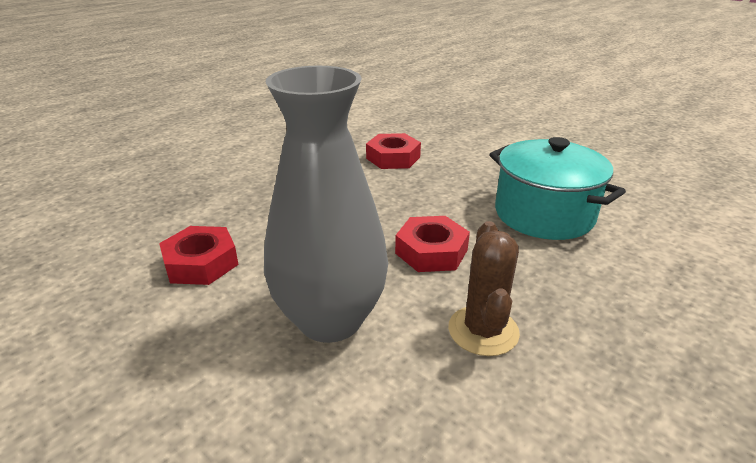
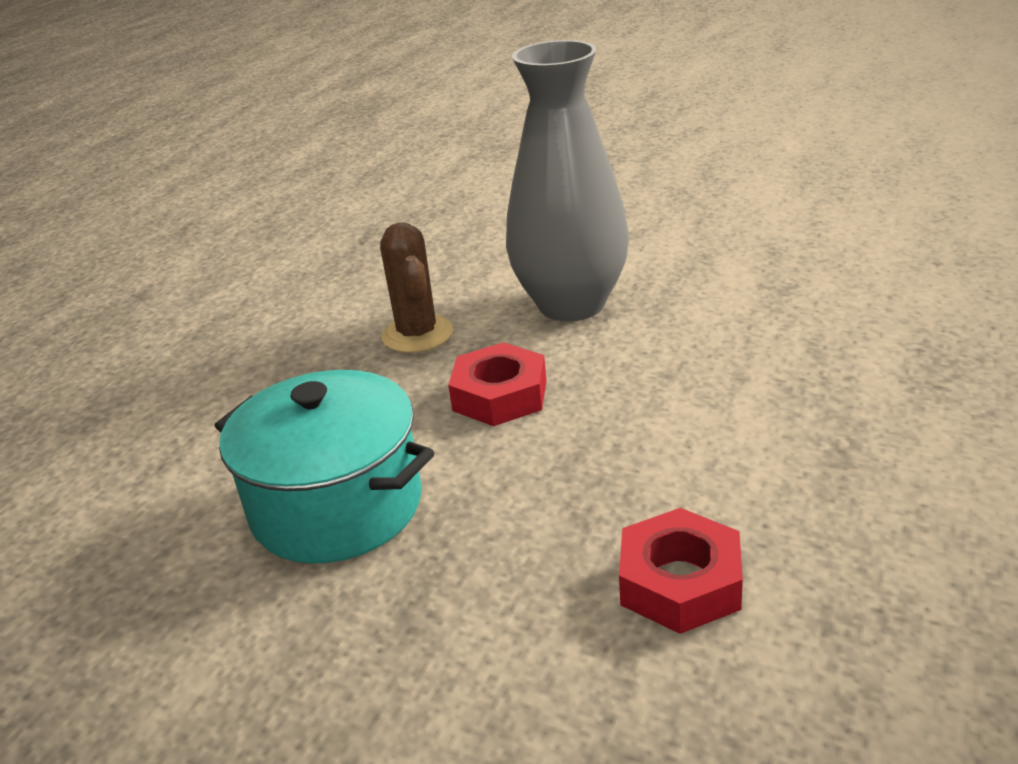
camera: 165 degrees right, 0 degrees up
red nut [159,226,239,285] -> none

